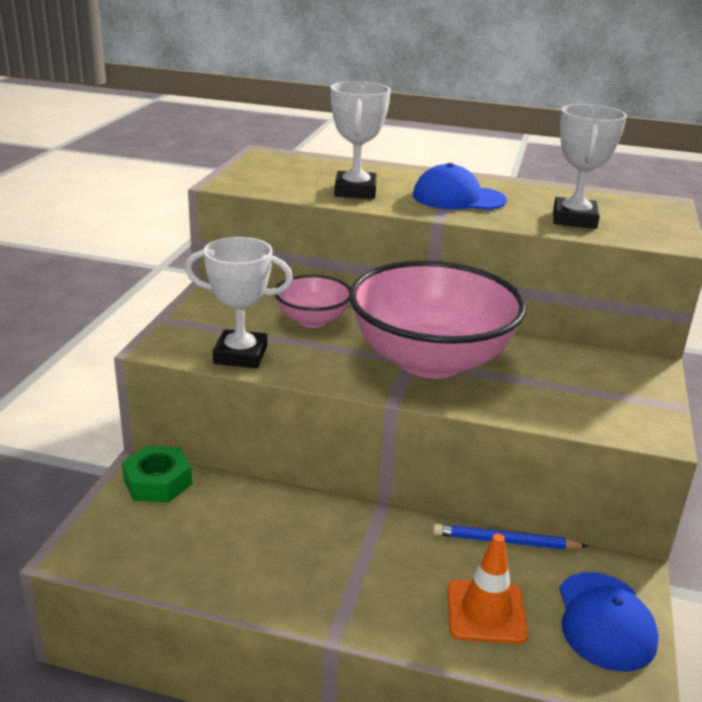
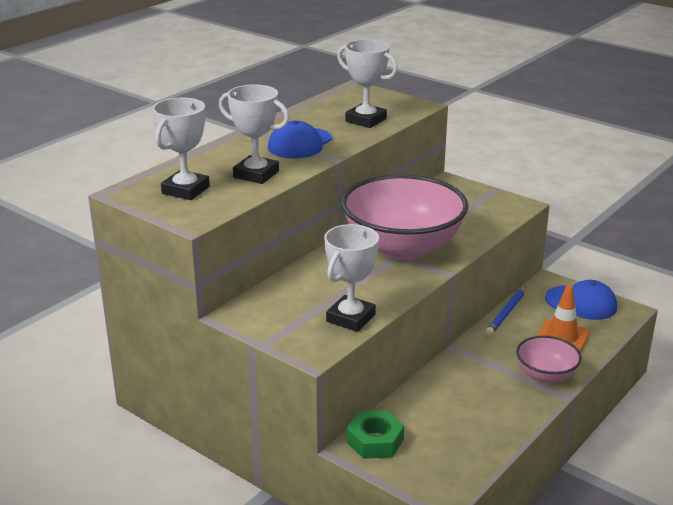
camera: 65 degrees left, 0 degrees up
pink bowl [275,275,350,328] -> pink bowl moved to [516,336,582,383]
none -> white trophy [153,98,210,200]

